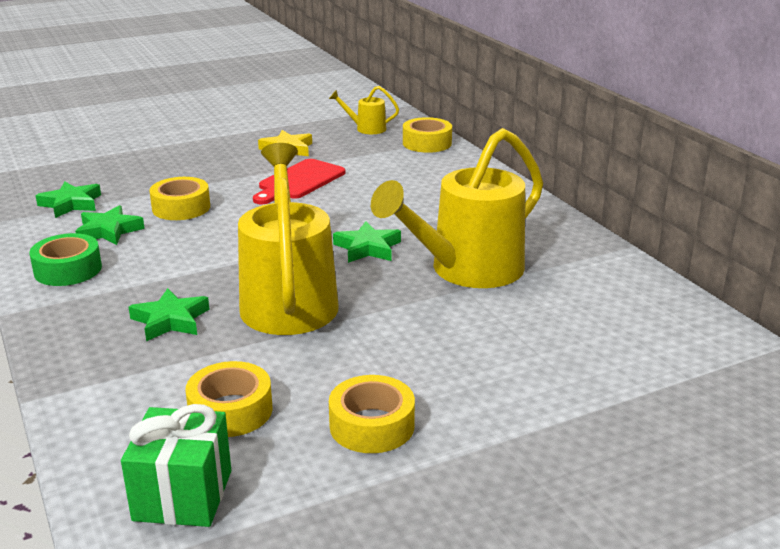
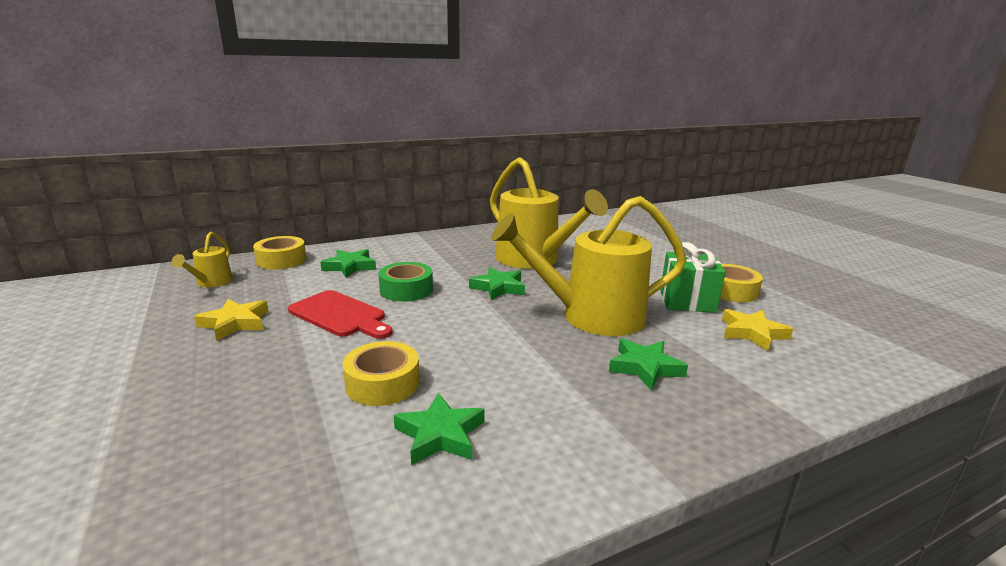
camera: 90 degrees left, 5 degrees down
green tape [29,233,102,286] -> green tape moved to [378,262,433,302]
green star [35,181,101,218] -> green star moved to [320,249,376,278]
green gift [121,404,231,527] -> green gift moved to [660,242,726,313]
yellow tape [185,361,272,437] -> yellow star [722,309,793,351]

